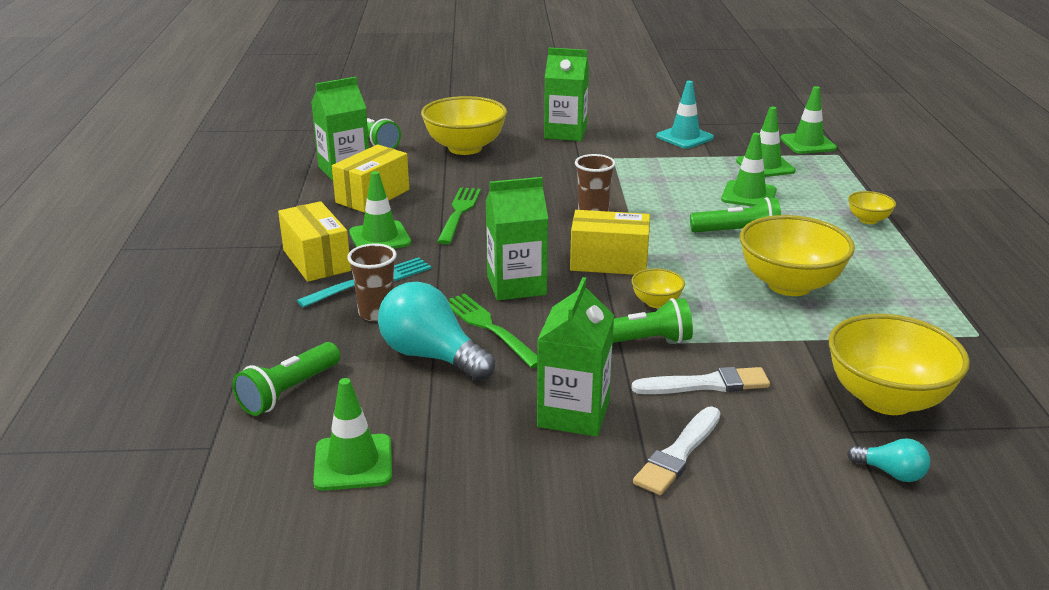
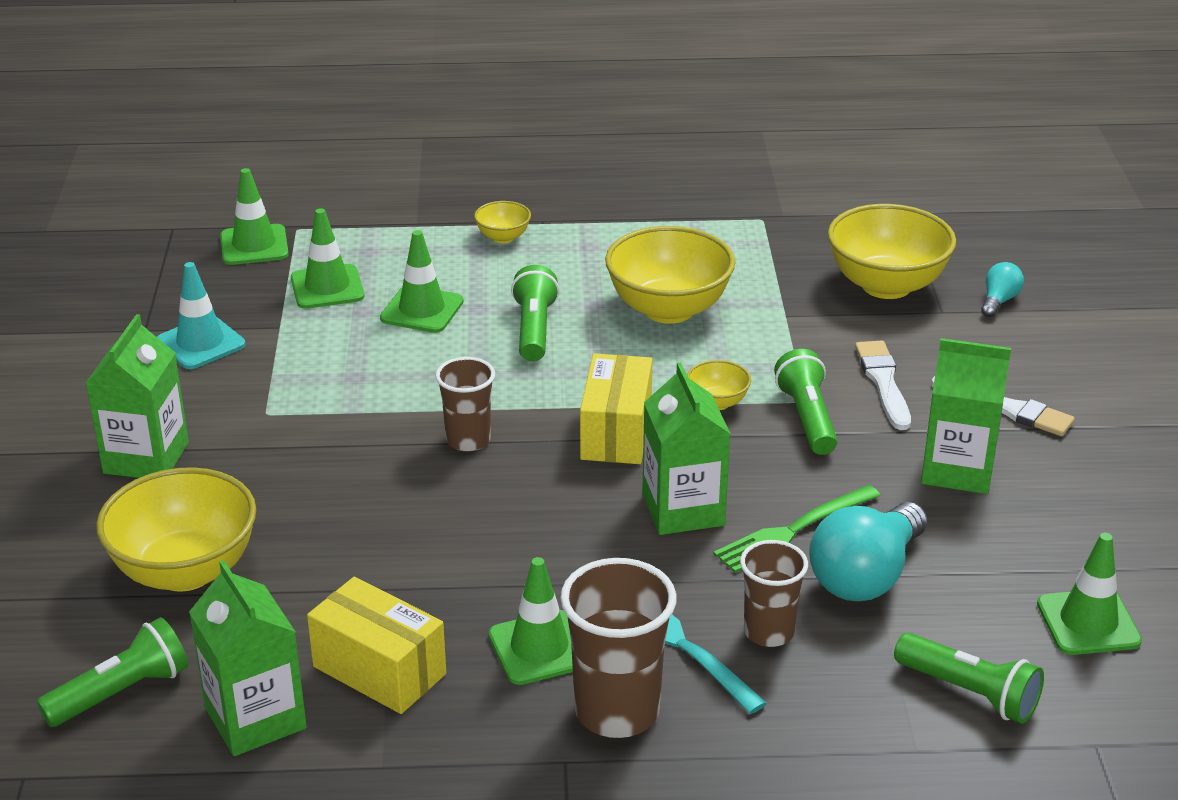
camera: 90 degrees left, 5 degrees up
yellow box [278,201,351,282] -> brown cup [560,558,677,738]
green fork [437,187,481,245] -> none

